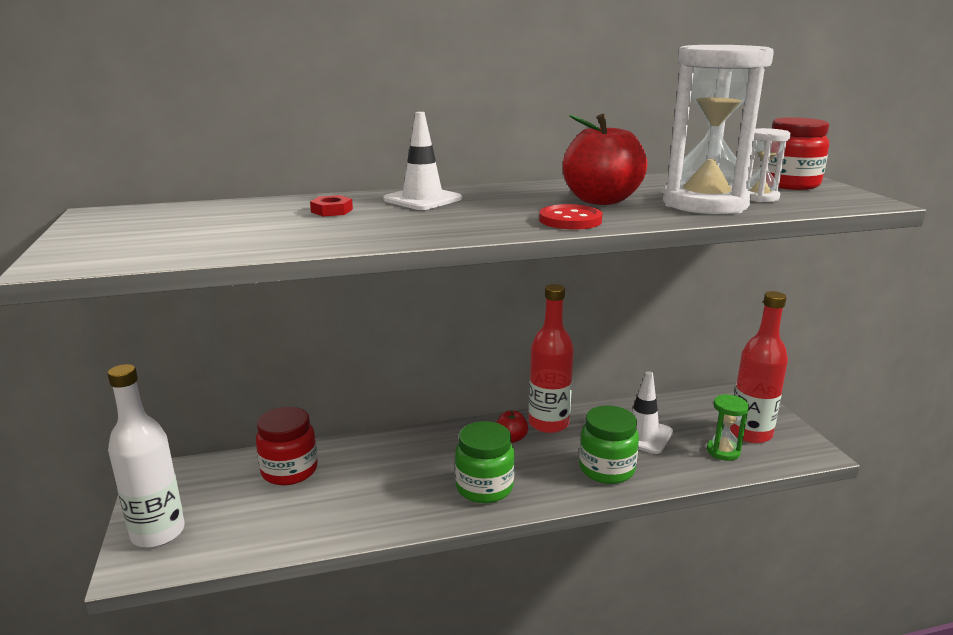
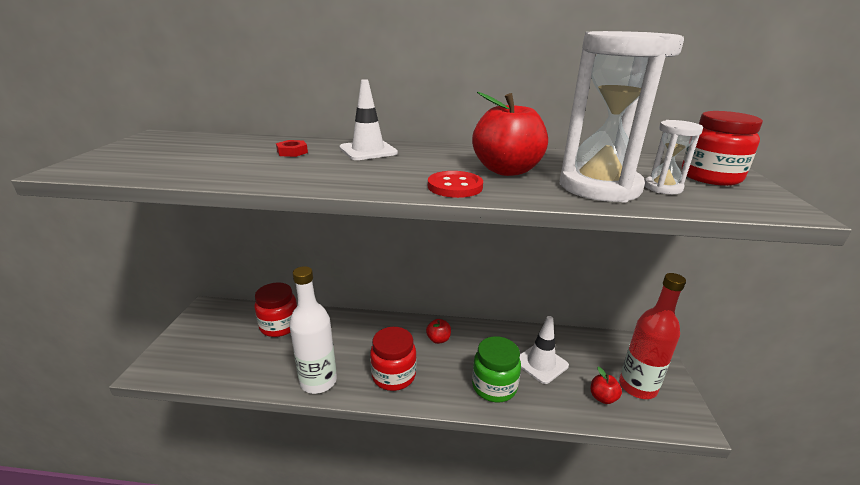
camera: 20 degrees right, 5 degrees up
white bottle [108,364,185,548] -> white bottle moved to [289,266,337,394]
green jar [455,421,515,503] -> red jar [370,327,416,391]
red bottle [529,284,574,433] -> none
green hourglass [707,394,749,461] -> red apple [591,367,622,404]

